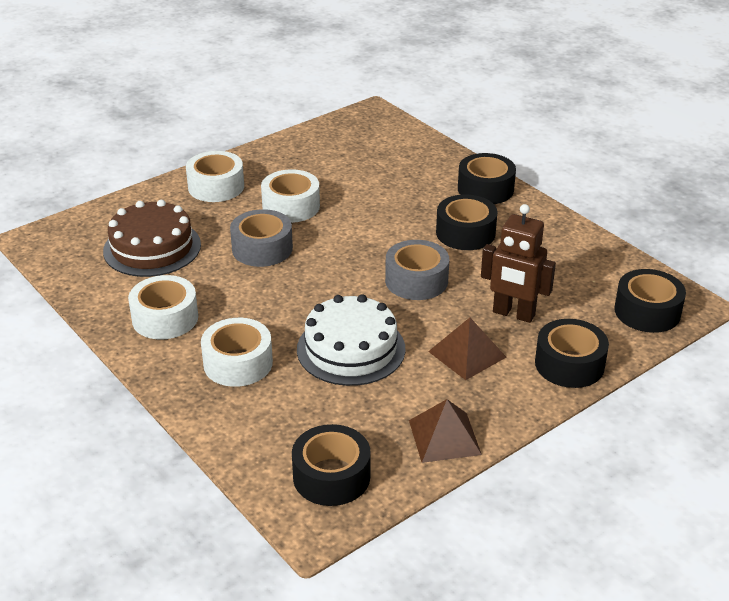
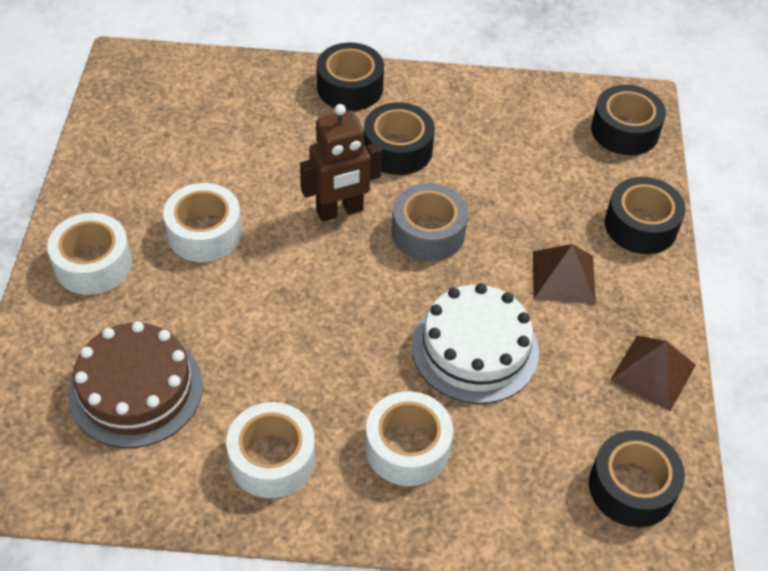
camera: 50 degrees left, 15 degrees up
grey tape [230,209,293,267] -> none
brown robot [481,204,556,323] -> brown robot moved to [300,104,382,222]

